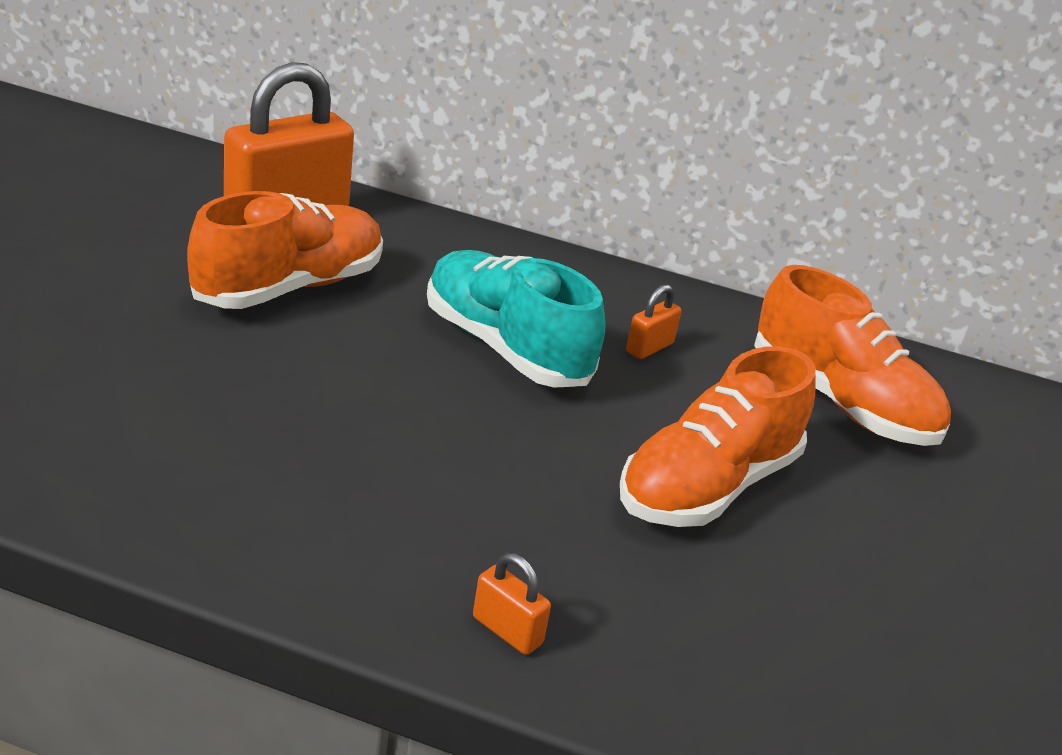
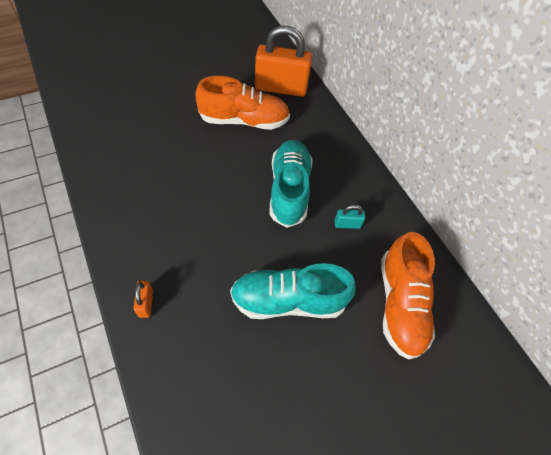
camera: 45 degrees right, 25 degrees up
orange shoe [620,346,815,527] -> turquoise shoe [230,263,356,319]
orange padlock [626,284,681,359] -> turquoise padlock [334,205,365,229]

